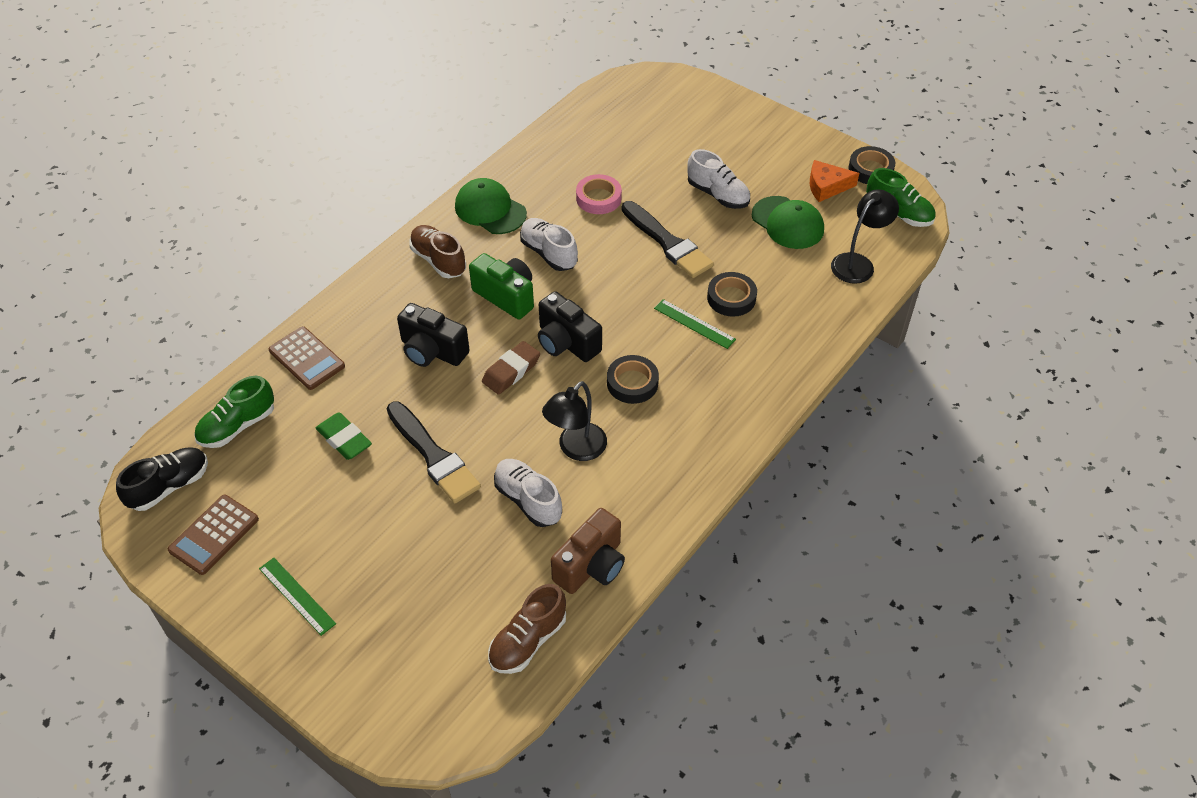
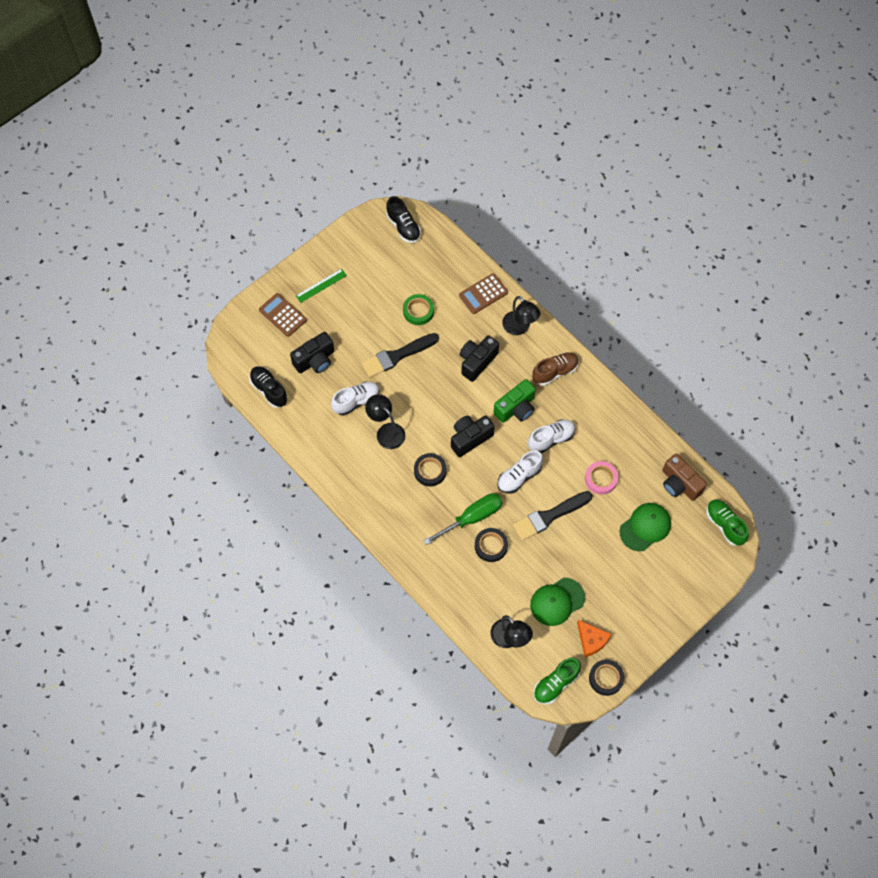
camera: 100 degrees right, 15 degrees up
brown calculator [168,495,259,575] -> brown calculator moved to [259,293,307,337]
green shoe [194,376,274,448] -> green shoe moved to [706,500,749,546]
green eraser [316,412,372,460] -> green tape [403,294,434,325]
green cap [455,178,527,234] -> green cap moved to [619,503,671,551]
brown eraser [482,341,540,395] -> none
brown shoe [488,584,566,674] -> black shoe [249,366,288,408]
brown camera [551,508,625,594] -> brown camera moved to [662,454,707,501]
green ruler [654,299,736,349] -> green screwdriver [423,493,503,545]
white shoe [688,149,750,209] -> white shoe moved to [497,450,543,494]
orange cheese [810,160,859,202] -> orange cheese turned 135 degrees clockwise [577,620,611,657]
none -> black camera [290,332,334,373]
none -> black lamp [502,296,540,335]

